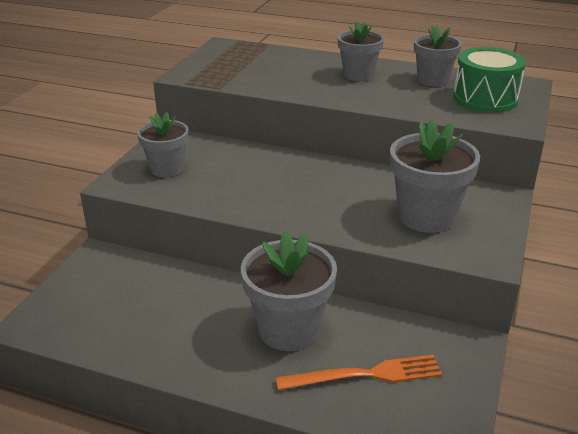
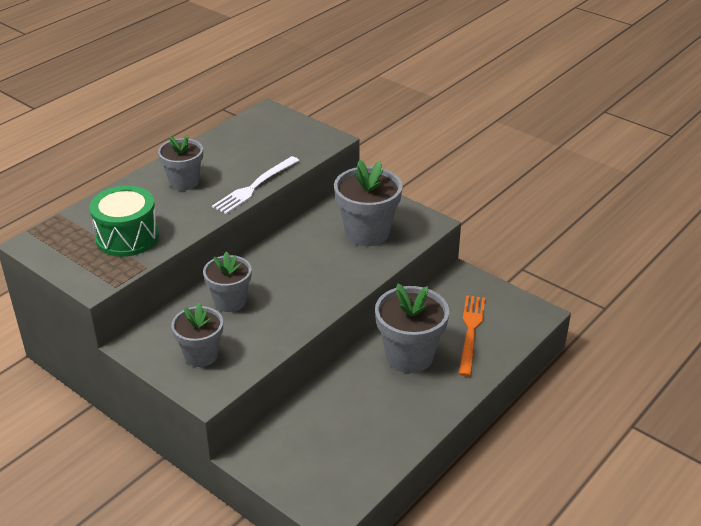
camera: 70 degrees left, 5 degrees up
grey flower pot [414,25,462,86] -> grey flower pot moved to [203,251,252,312]
green drum [453,47,526,113] -> green drum moved to [89,186,159,257]
none -> white fork [212,156,299,214]

